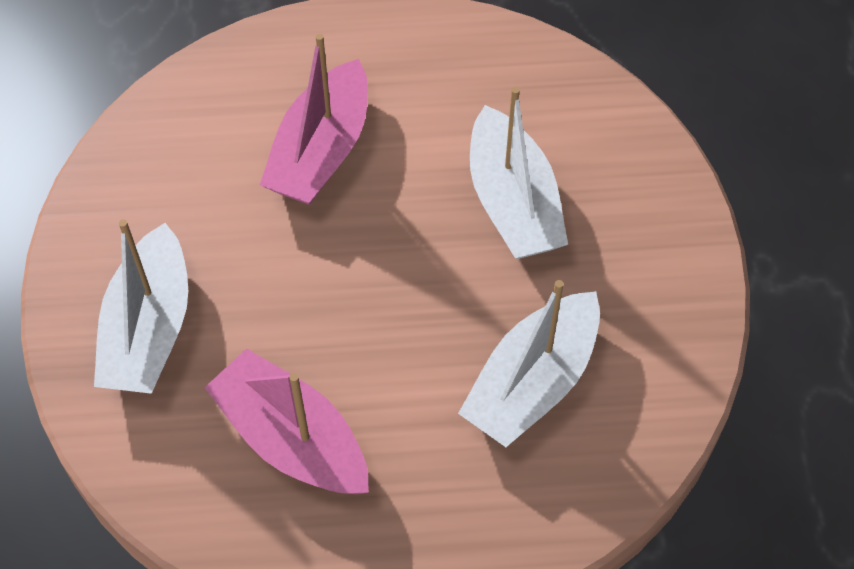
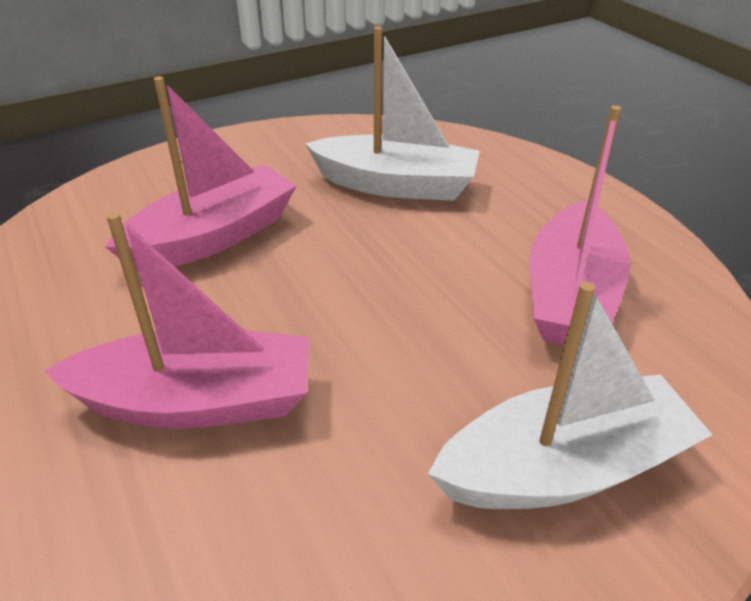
camera: 115 degrees left, 20 degrees down
white boat [470,87,568,259] -> pink boat [105,76,297,272]

